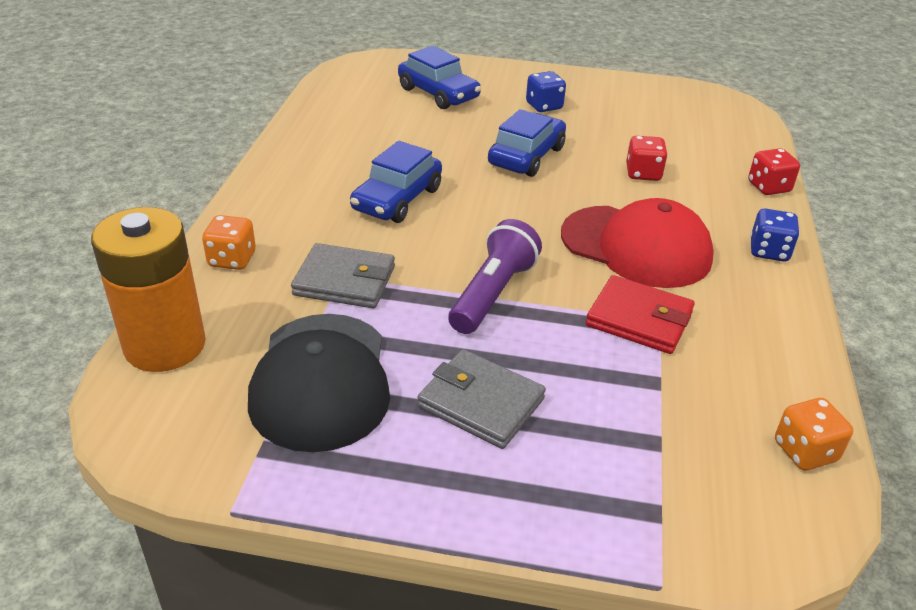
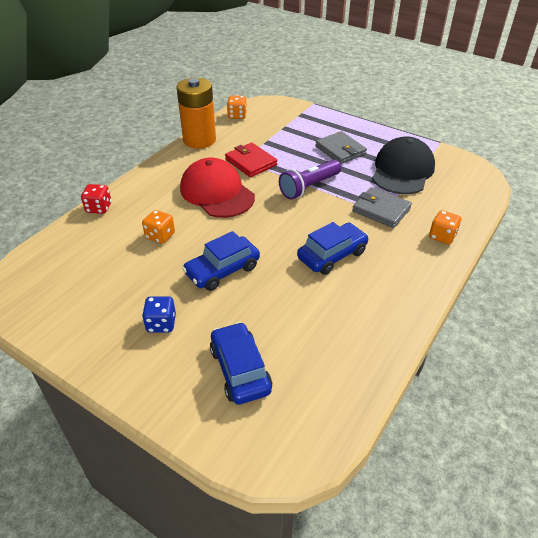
camera: 155 degrees left, 5 degrees up
orange battery [91,207,206,372] -> orange battery moved to [176,78,216,149]
red dice [626,136,668,181] -> orange dice [142,210,175,244]
blue dice [750,209,800,262] -> none

